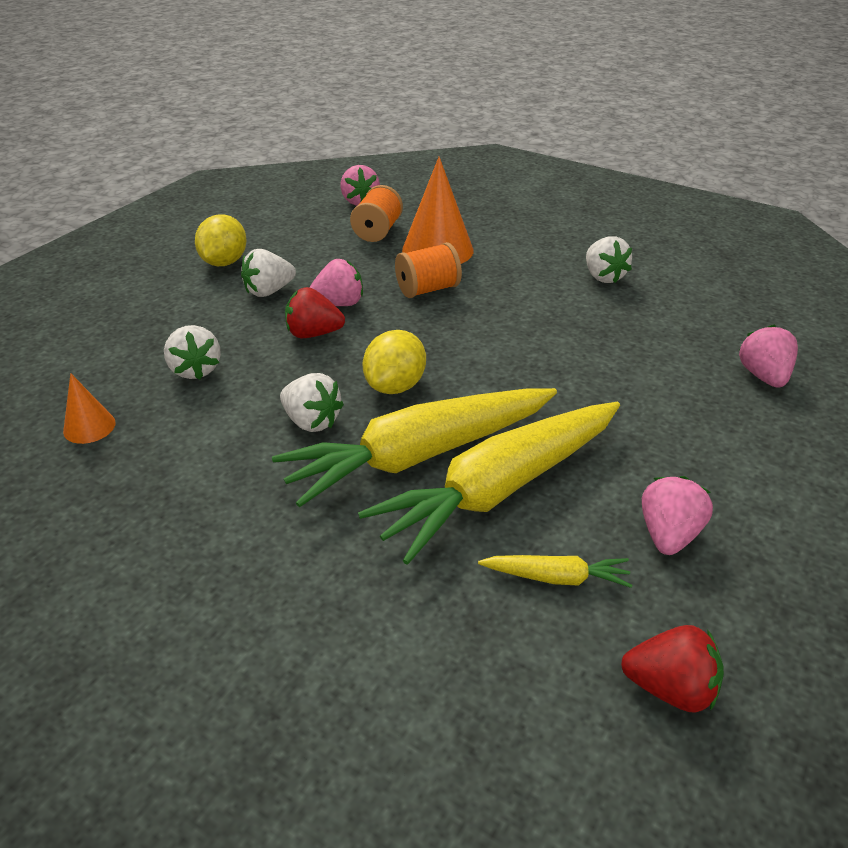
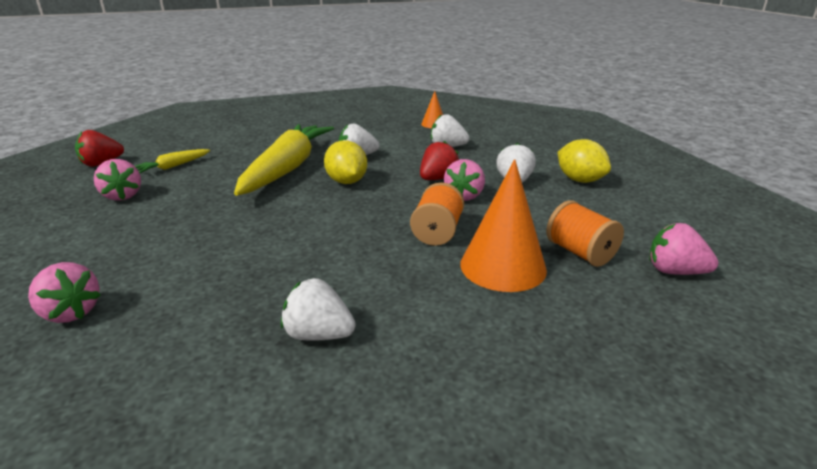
camera: 130 degrees right, 10 degrees down
yellow carrot [358,402,620,565] -> none

